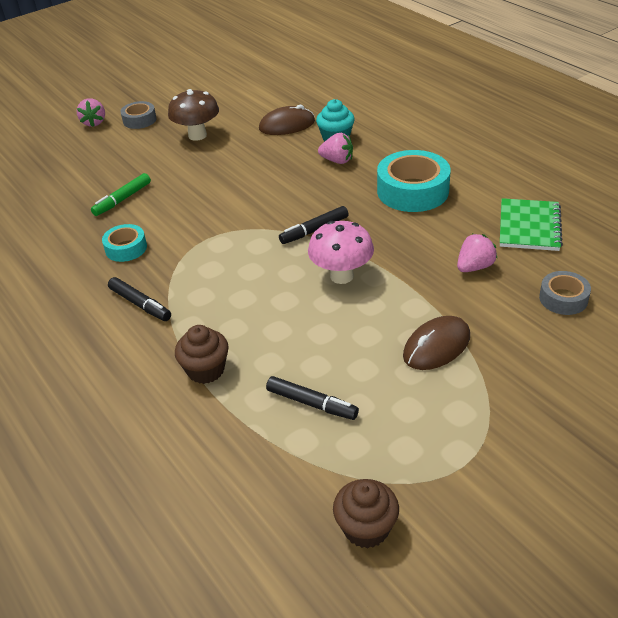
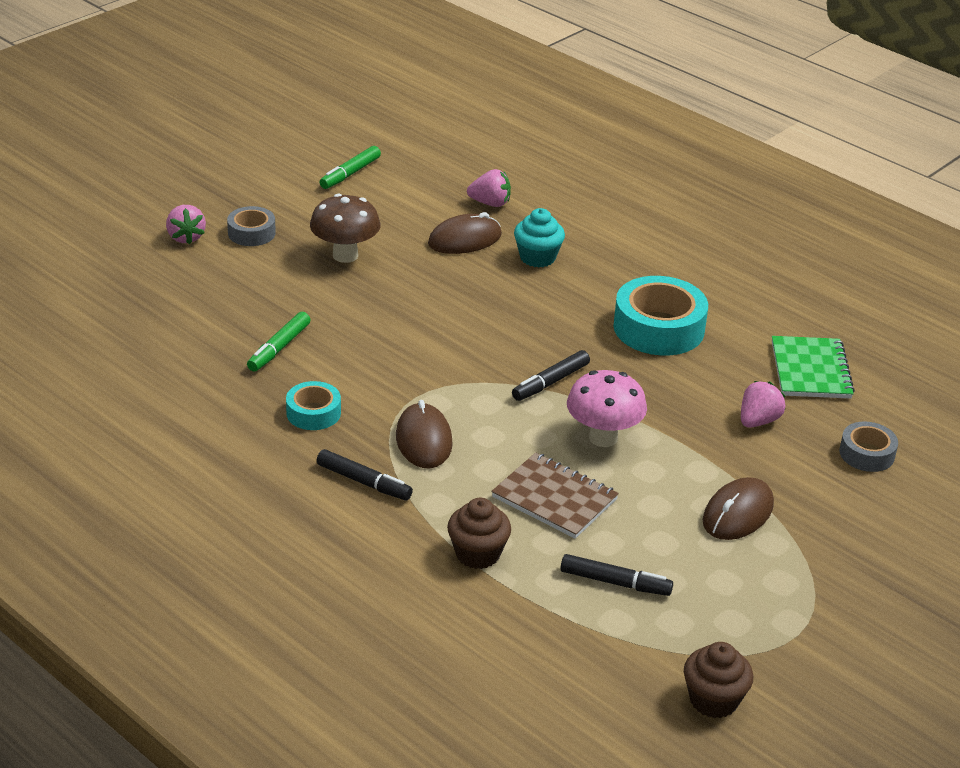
camera: 15 degrees left, 5 degrees down
pink strawberry [318,133,353,164] -> pink strawberry moved to [467,169,511,207]
none -> green marker [320,146,381,189]
none -> brown mouse [396,400,453,469]
none -> brown notebook [491,452,619,539]

